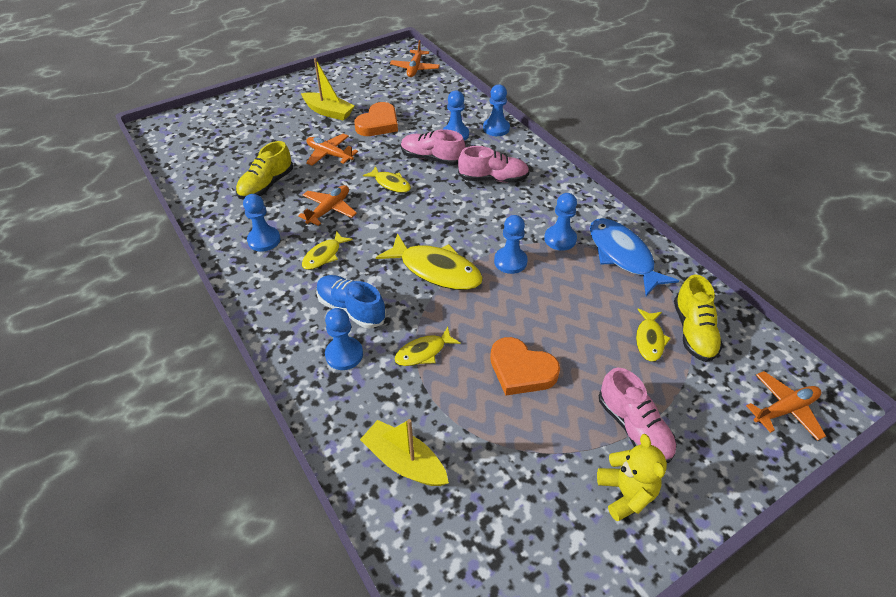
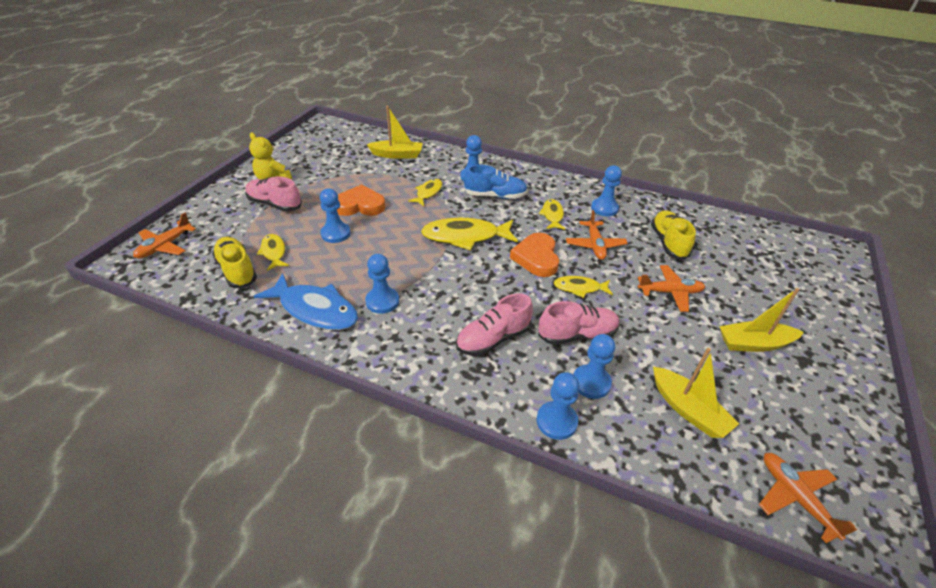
camera: 145 degrees right, 5 degrees down
orange heart [354,102,398,136] -> orange heart moved to [510,233,559,277]
blue pawn [494,215,528,274] -> blue pawn moved to [320,188,351,243]
none -> yellow boat [653,348,739,438]

